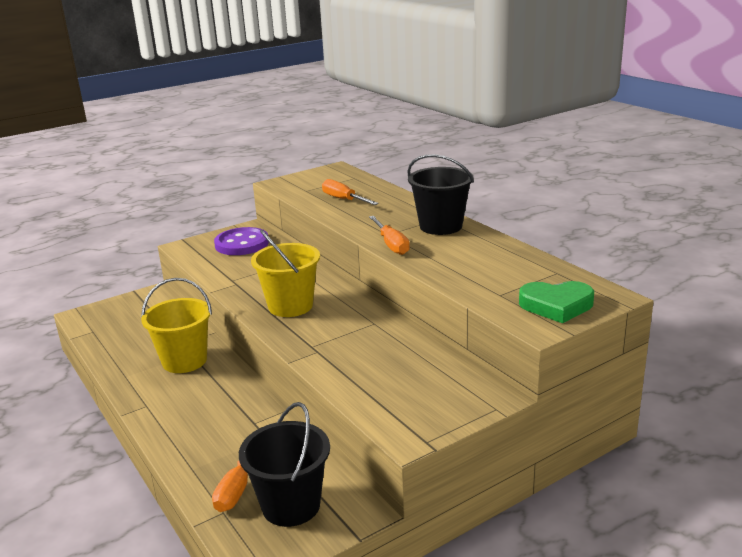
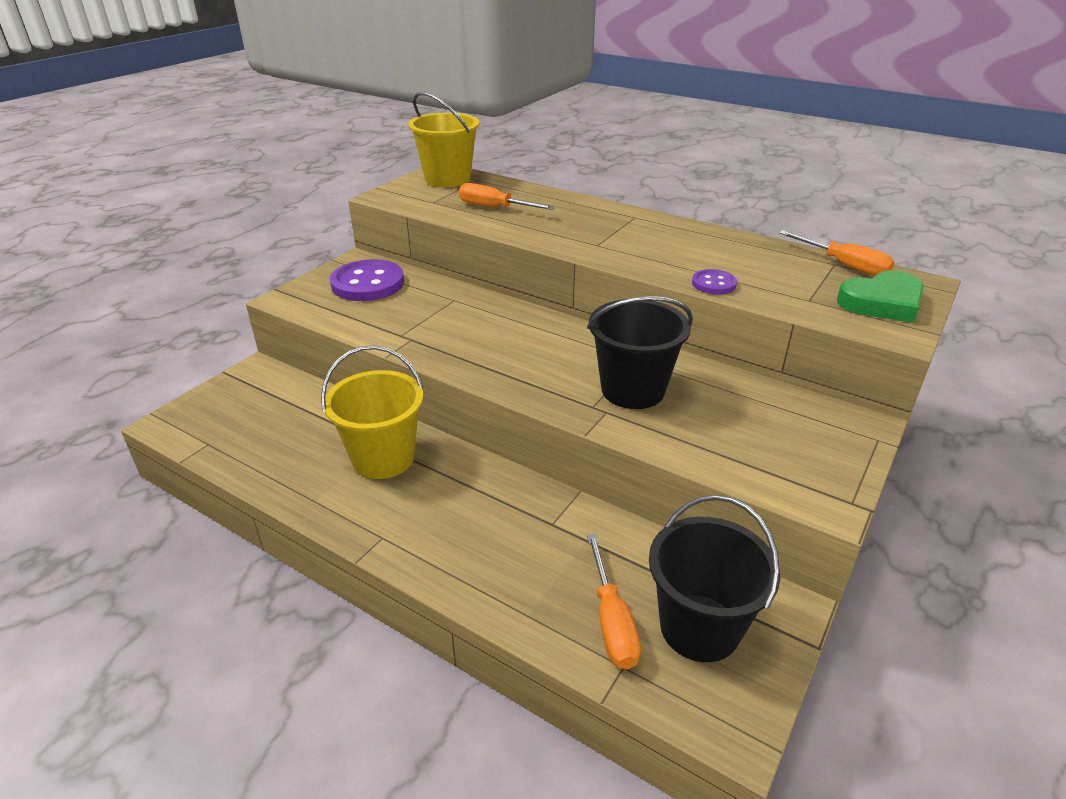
camera: 25 degrees left, 10 degrees up
yellow bucket [251,230,320,317] -> yellow bucket moved to [408,92,480,187]
orange screwdriver [369,216,410,255] -> orange screwdriver moved to [779,230,895,276]
black bucket [407,154,474,235] -> black bucket moved to [587,296,693,409]
none -> purple button [692,269,737,295]

